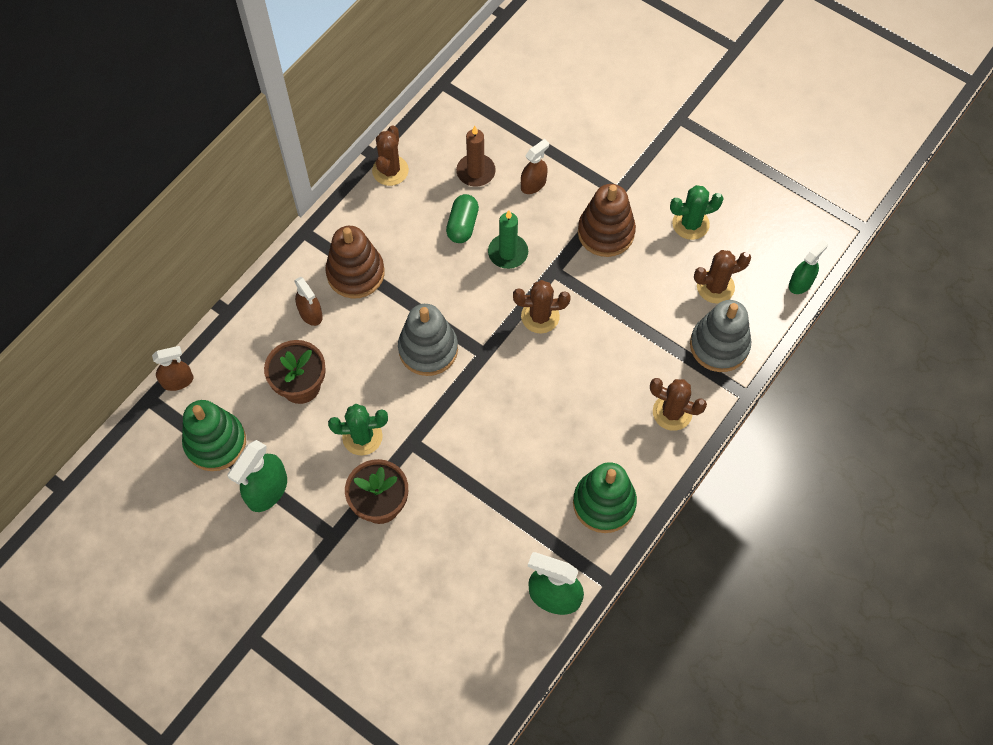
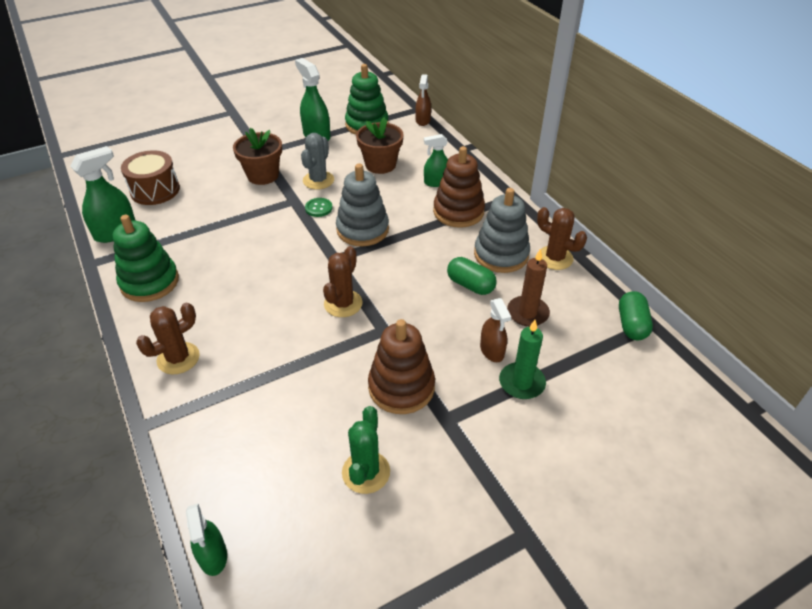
camera: 115 degrees right, 20 degrees down
brown spray bottle [294,277,323,326] -> green spray bottle [424,134,448,187]
green cactus [328,404,388,455] -> grey cactus [301,133,334,190]
green candle [488,210,528,269] -> green candle moved to [499,320,546,399]
grey stacking toy [690,300,751,372] -> grey stacking toy moved to [474,188,530,273]
brown cactus [694,250,751,304] -> none
none -> brown drum [121,150,180,205]
none -> green button [305,198,333,217]
none -> green capsule [619,291,653,340]

